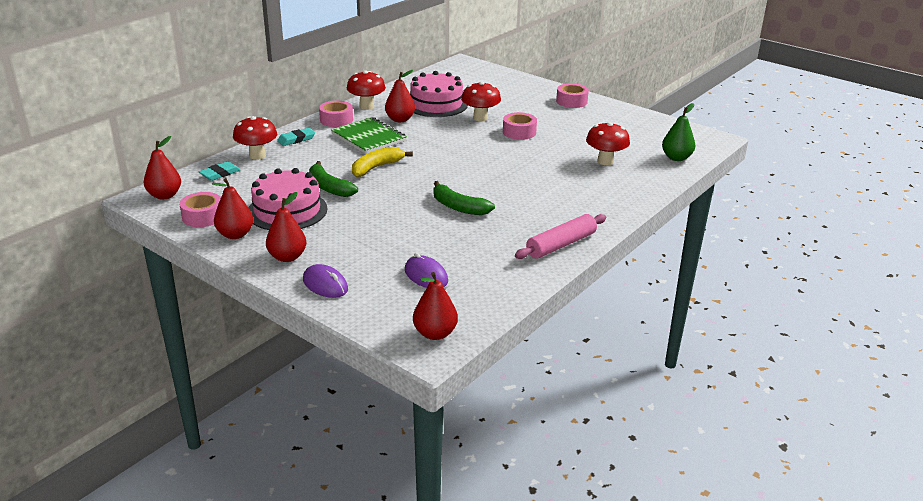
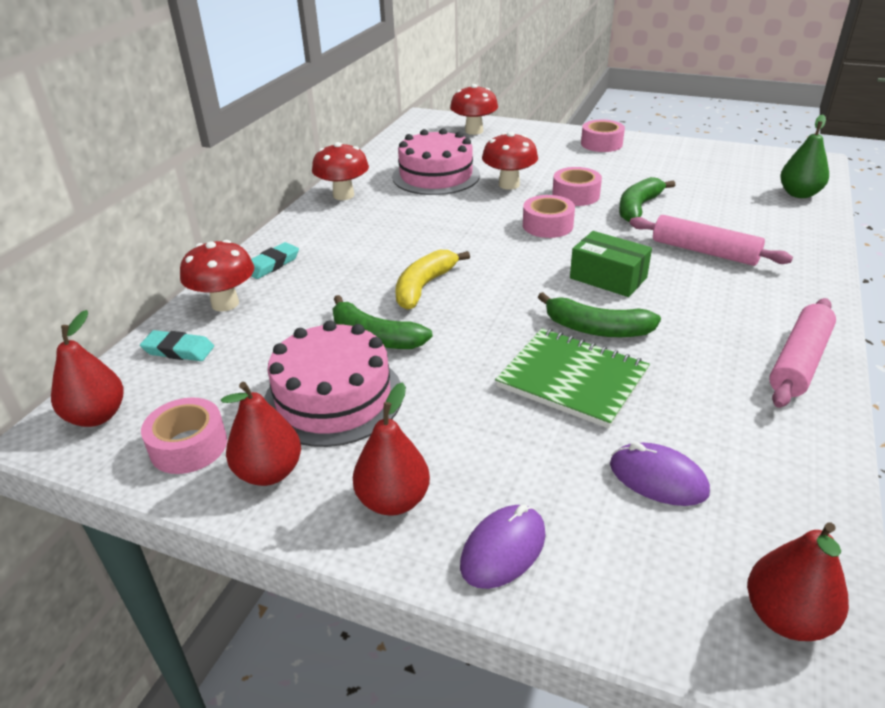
camera: 15 degrees left, 5 degrees up
turquoise eraser [199,161,240,181] -> turquoise eraser turned 75 degrees clockwise [140,330,214,361]
purple mouse [303,264,348,298] -> purple mouse turned 75 degrees counterclockwise [460,504,546,589]
pink tape [319,101,353,127] -> pink tape moved to [523,195,575,238]
green notebook [331,117,407,154] -> green notebook moved to [495,328,650,429]
red pear [385,70,415,122] -> none
red mushroom [586,122,630,165] -> red mushroom moved to [450,84,498,135]
none -> green box [570,231,652,297]
none -> green banana [619,177,675,223]
none -> pink rolling pin [630,215,793,266]

